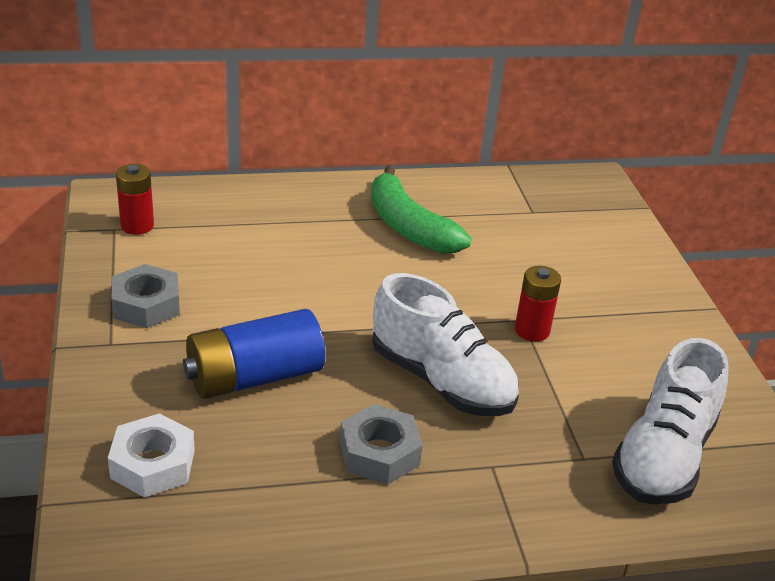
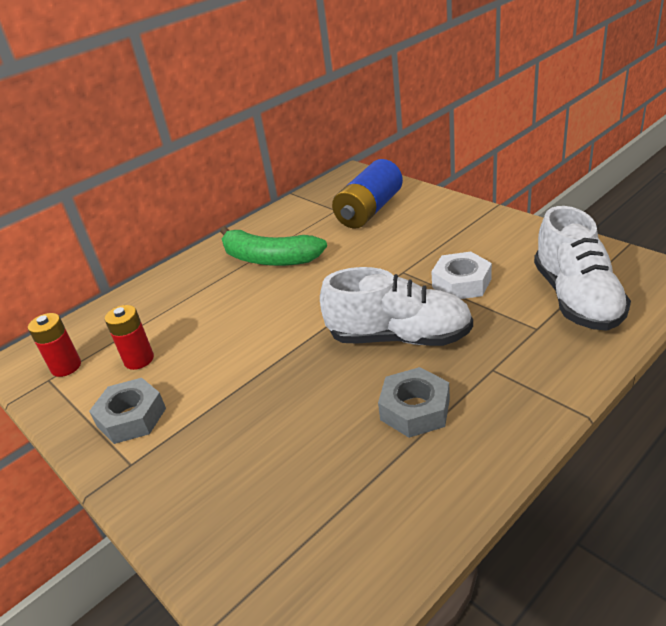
camera: 25 degrees left, 0 degrees up
white nut [108,413,195,498] -> white nut moved to [431,251,492,299]
blue battery [183,309,325,399] -> blue battery moved to [332,159,403,229]
red battery [515,266,561,342] -> red battery moved to [105,305,154,370]

